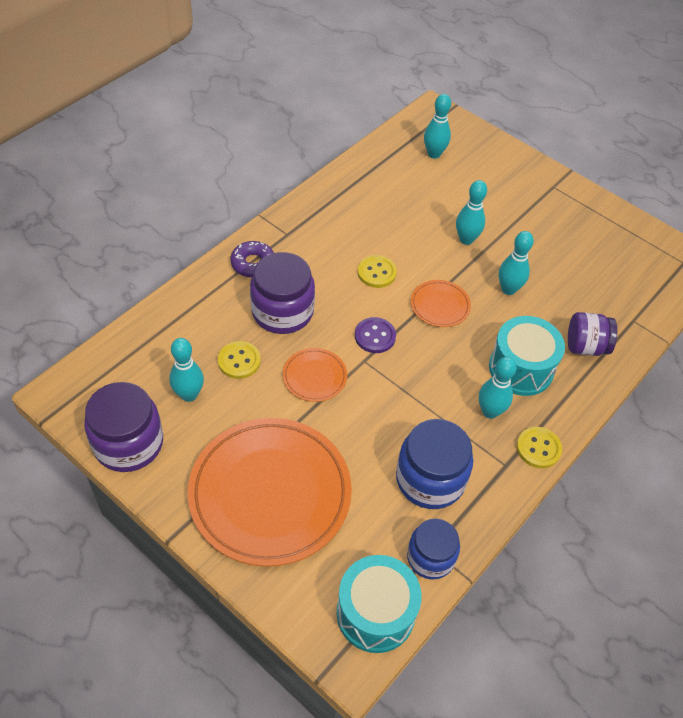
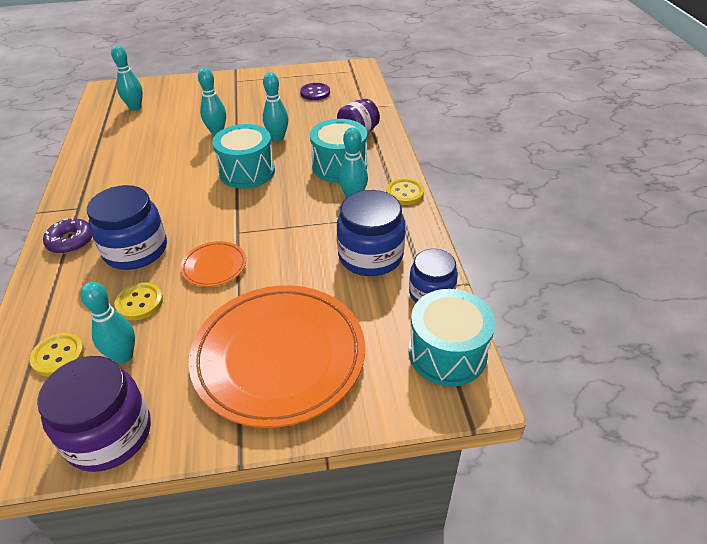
camera: 45 degrees left, 10 degrees down
purple jar [250,252,315,334] -> blue jar [87,185,167,270]
purple button [355,317,396,353] -> purple button moved to [300,83,330,100]
yellow button [358,255,397,288] -> yellow button moved to [30,333,85,377]
orange plate [411,280,471,327] -> turquoise drum [212,124,275,189]

